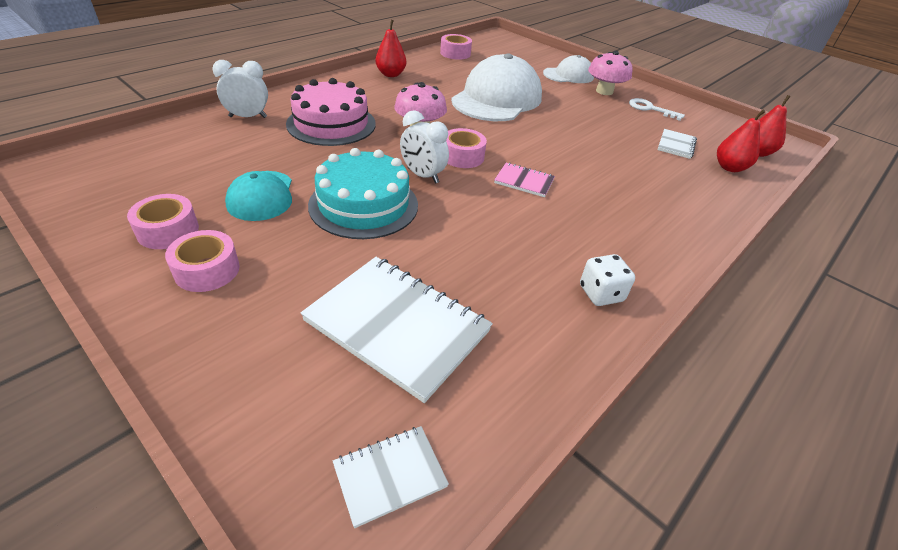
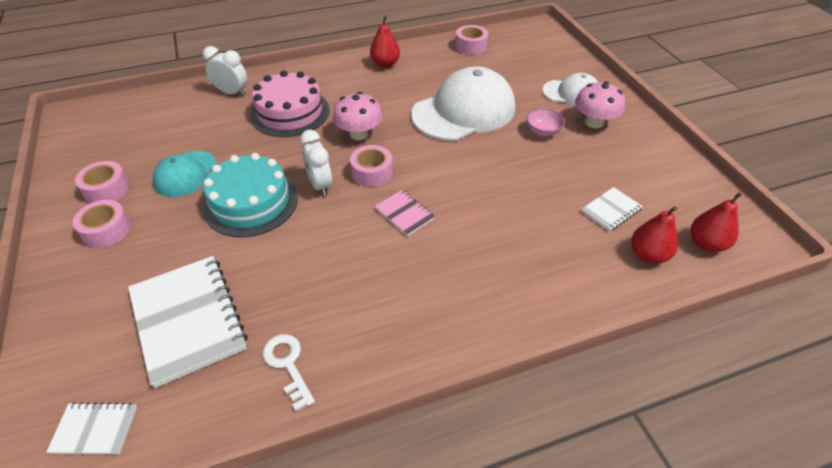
camera: 30 degrees right, 5 degrees up
white dice [580,254,635,306] -> none
white key [629,98,685,121] -> white key moved to [263,334,315,411]
none -> pink bowl [527,108,565,136]

